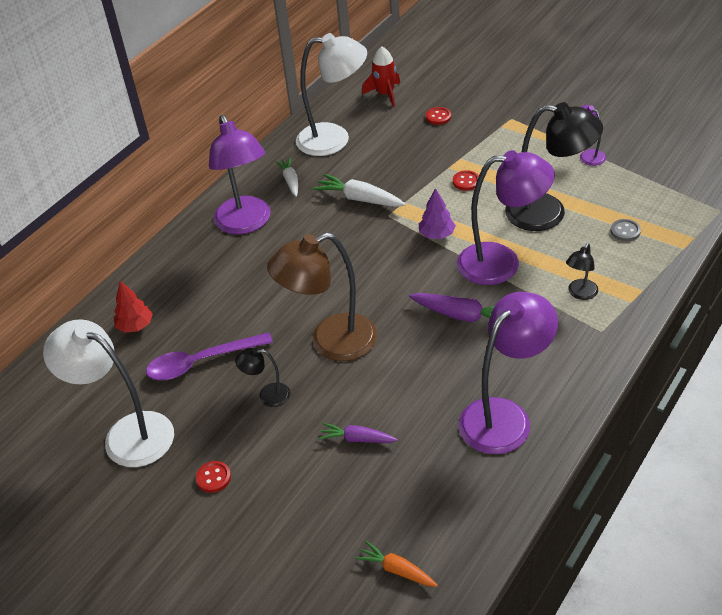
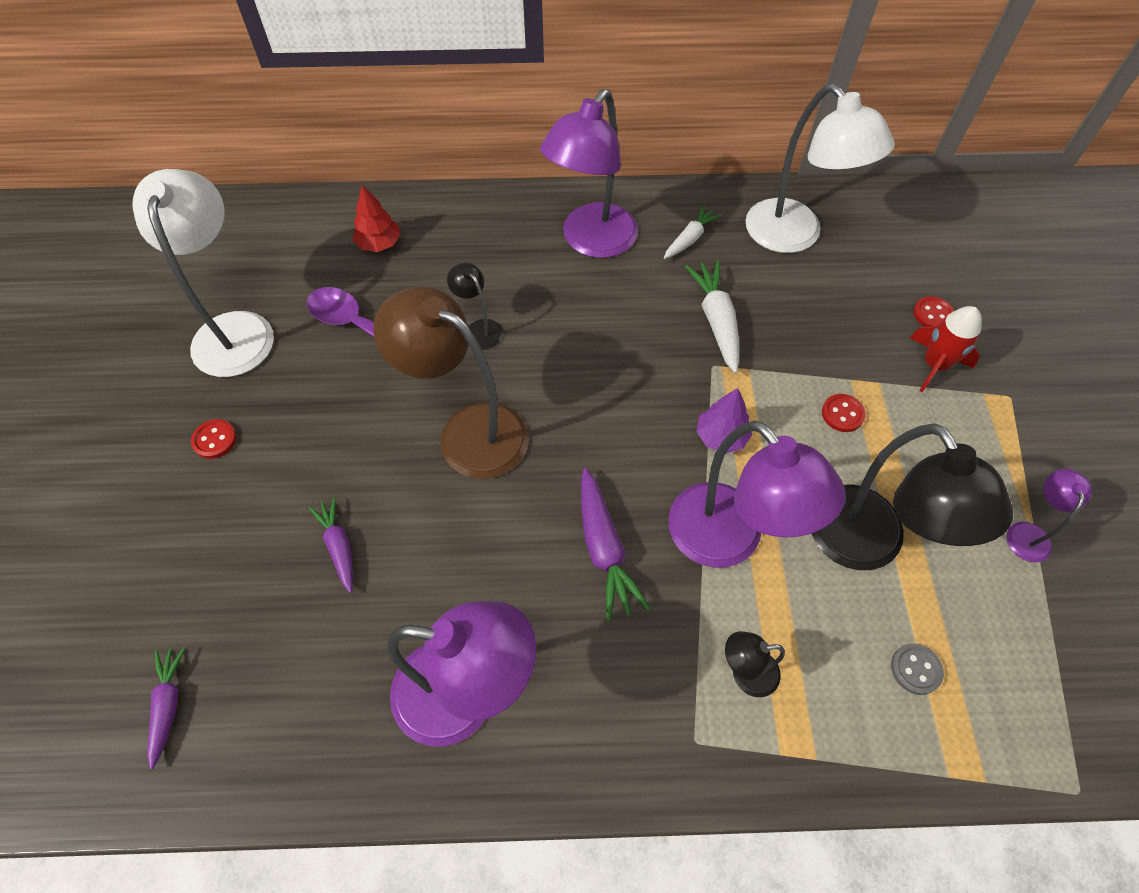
camera: 50 degrees right, 15 degrees up
black lamp [235,348,290,407] -> black lamp moved to [447,263,503,349]
orange carrot [355,541,438,587] -> purple carrot [147,647,185,769]
red rocket [362,47,400,107] -> red rocket moved to [910,306,982,392]

